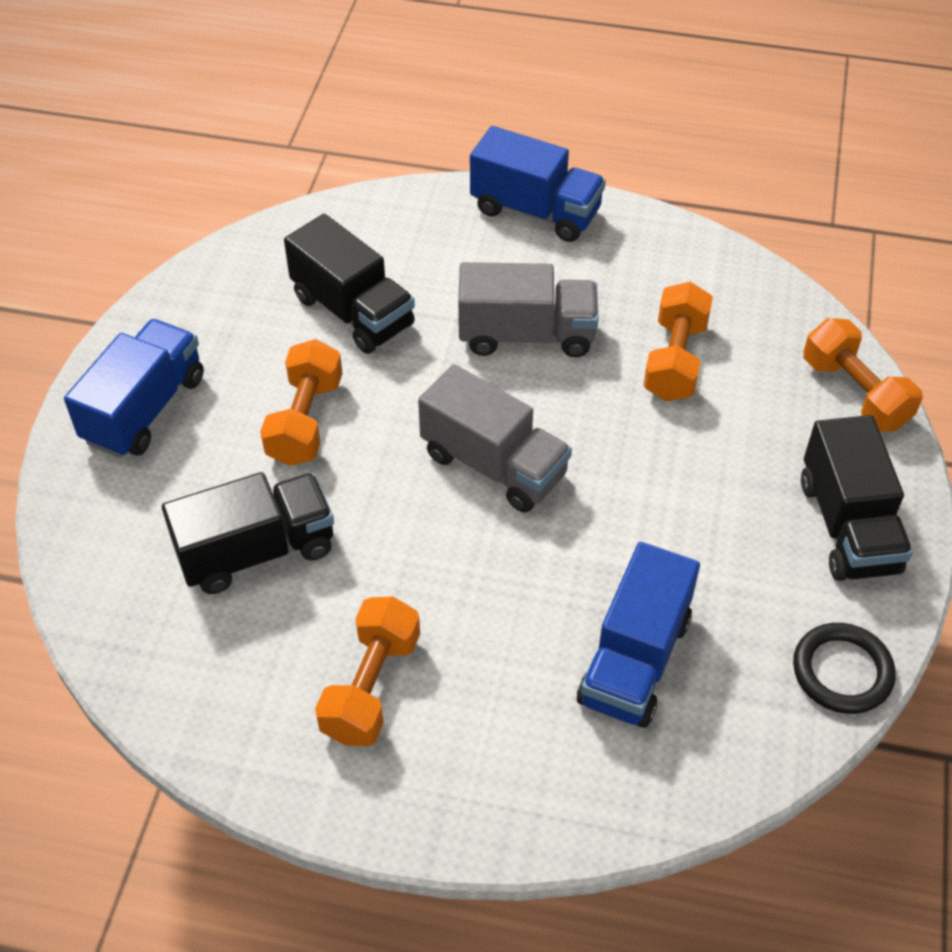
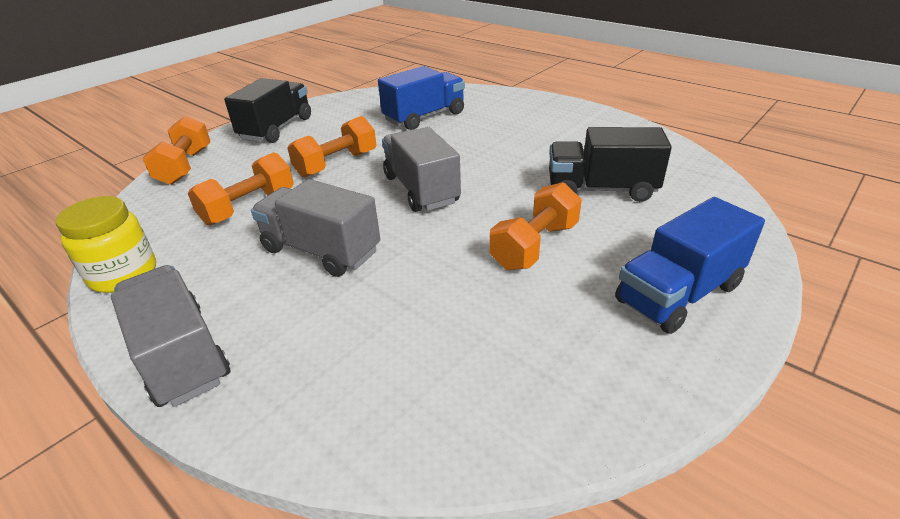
camera: 150 degrees left, 15 degrees down
black truck [284,214,415,354] -> none
orange dumbbell [315,596,420,746] -> orange dumbbell moved to [288,116,376,177]
blue truck [470,126,606,242] -> grey truck [111,265,230,407]
black ring [793,623,896,714] -> none
none -> yellow jar [56,196,156,293]

